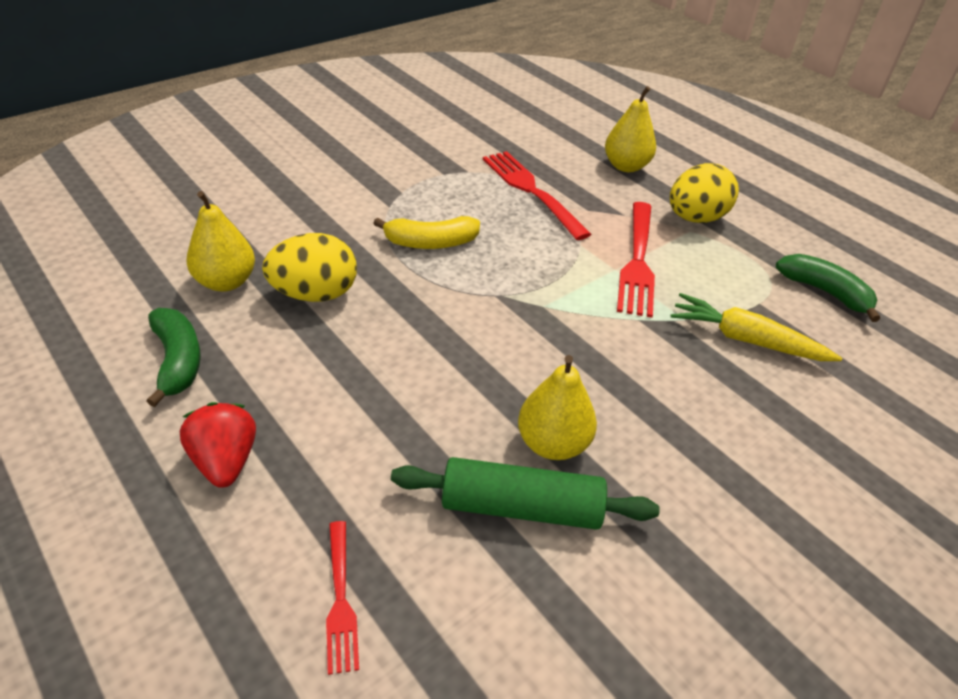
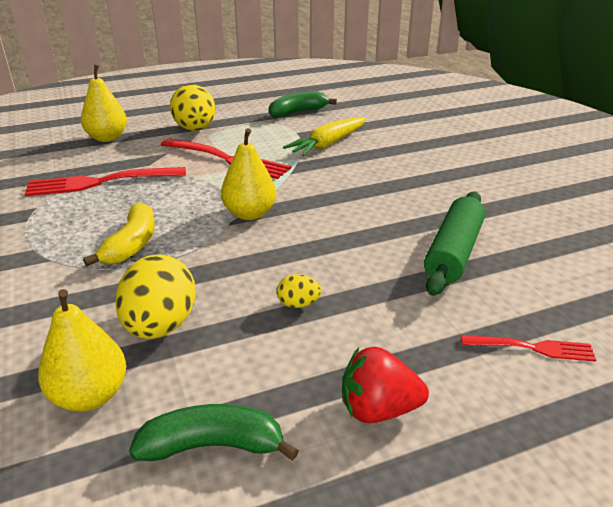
camera: 70 degrees left, 10 degrees down
yellow pear [518,355,597,460] -> yellow pear moved to [221,128,276,220]
none -> yellow egg [277,274,322,308]

